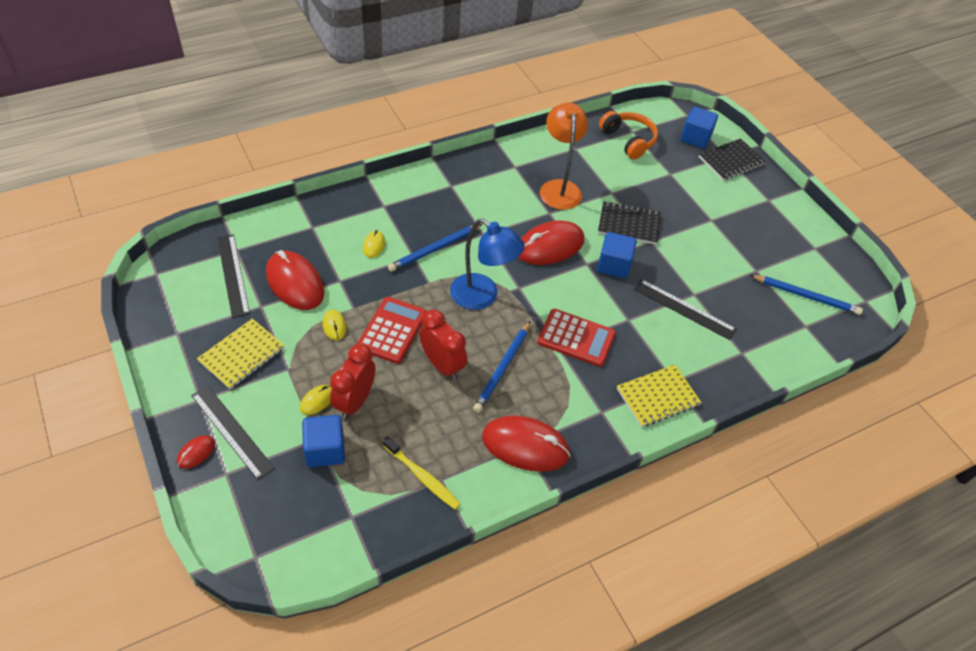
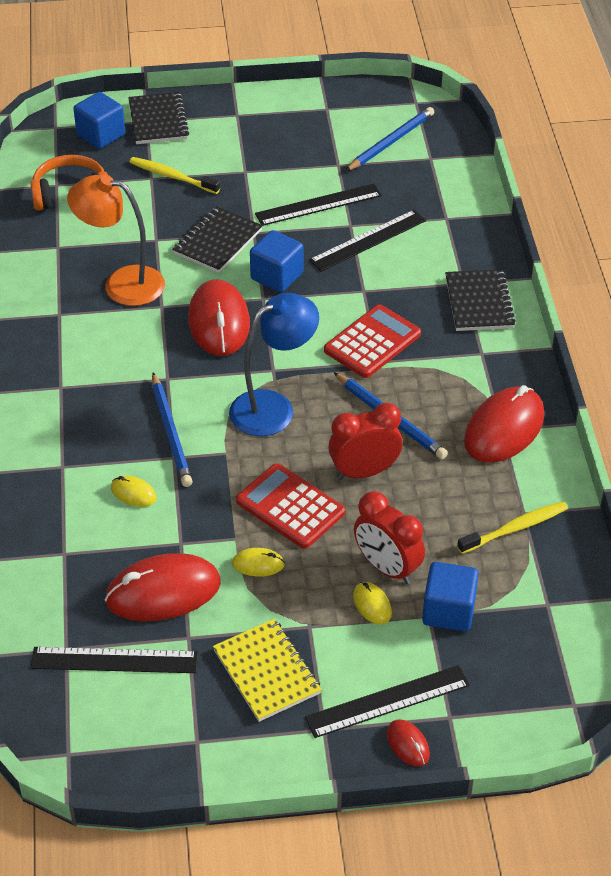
camera: 65 degrees left, 5 degrees down
yellow notebook [617,365,702,427] -> black notebook [445,269,516,331]
none -> yellow toothbrush [130,157,220,194]
none -> black ruler [255,184,382,226]

